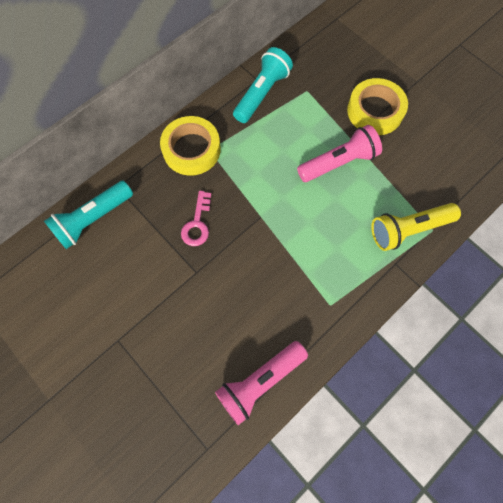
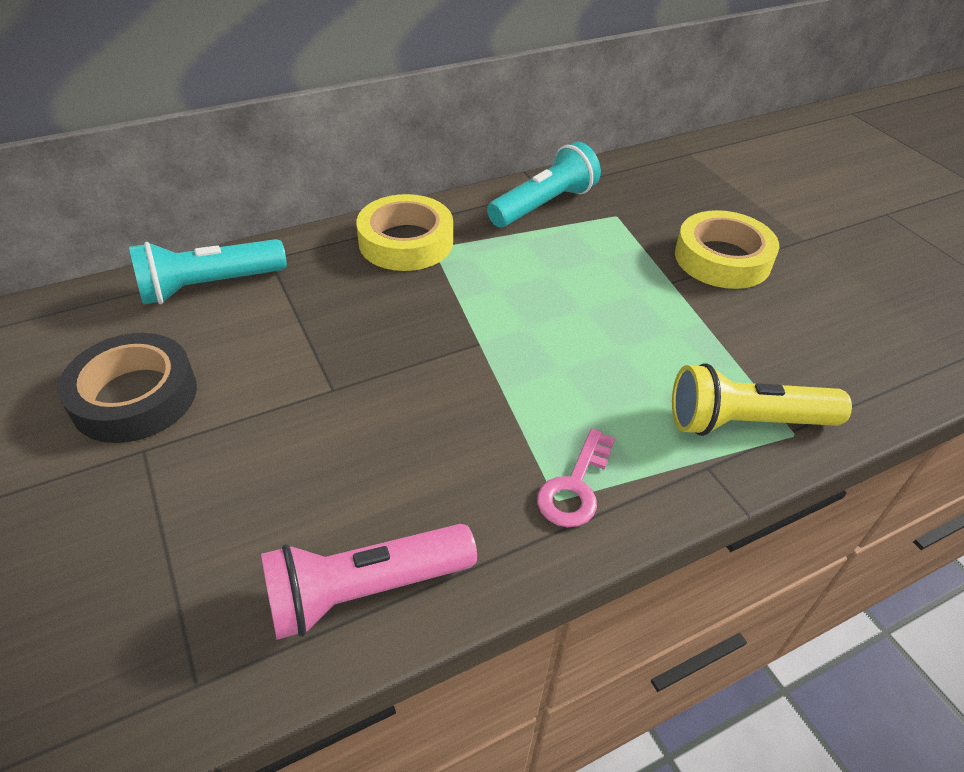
camera: 15 degrees right, 25 degrees down
pink key [181,191,211,246] -> pink key moved to [537,428,615,527]
pink flashlight [297,125,382,182] -> none
none -> black tape [58,333,197,443]

